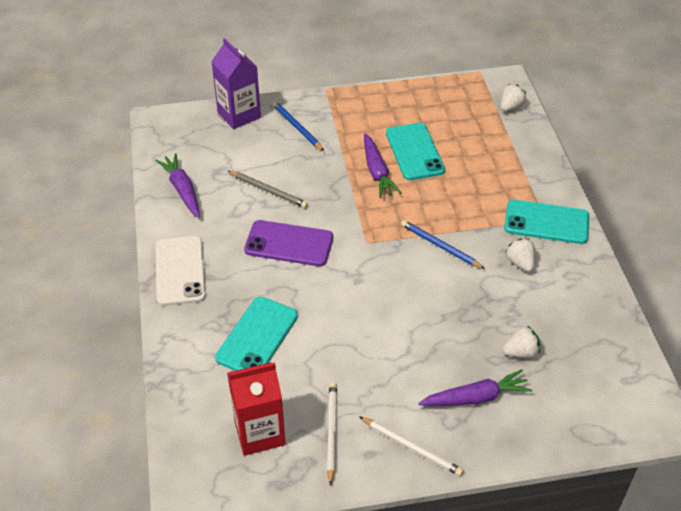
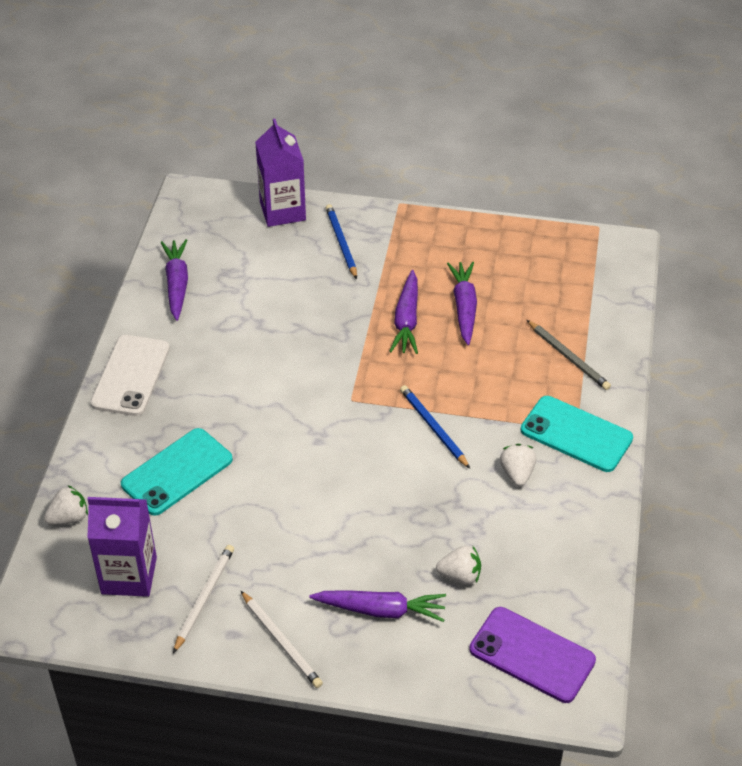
camera: 20 degrees right, 0 degrees up
red carton [227,362,286,456] -> purple carton [87,497,157,597]
grey pencil [228,171,308,208] -> grey pencil moved to [527,320,611,390]
purple phone [244,220,333,266] -> purple phone moved to [469,607,596,703]
turquoise phone [386,123,445,180] -> purple carrot [447,262,477,345]
white strawberry [501,84,526,111] -> white strawberry moved to [44,485,88,525]

